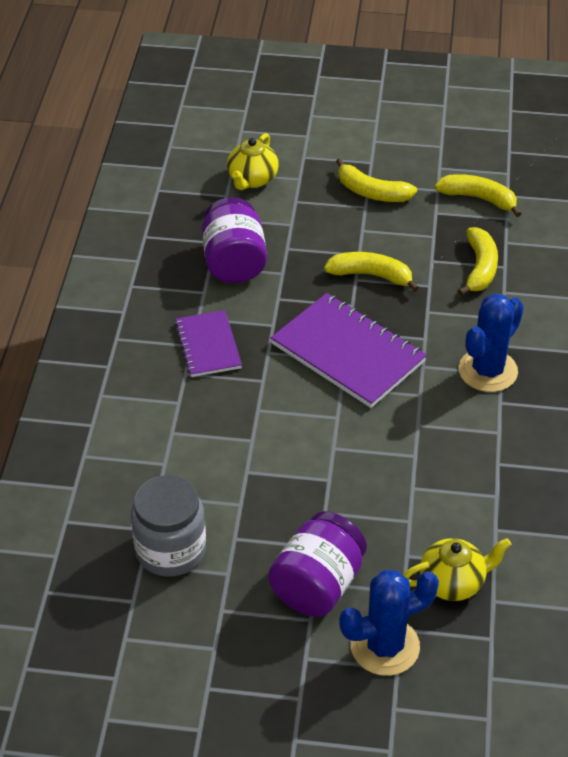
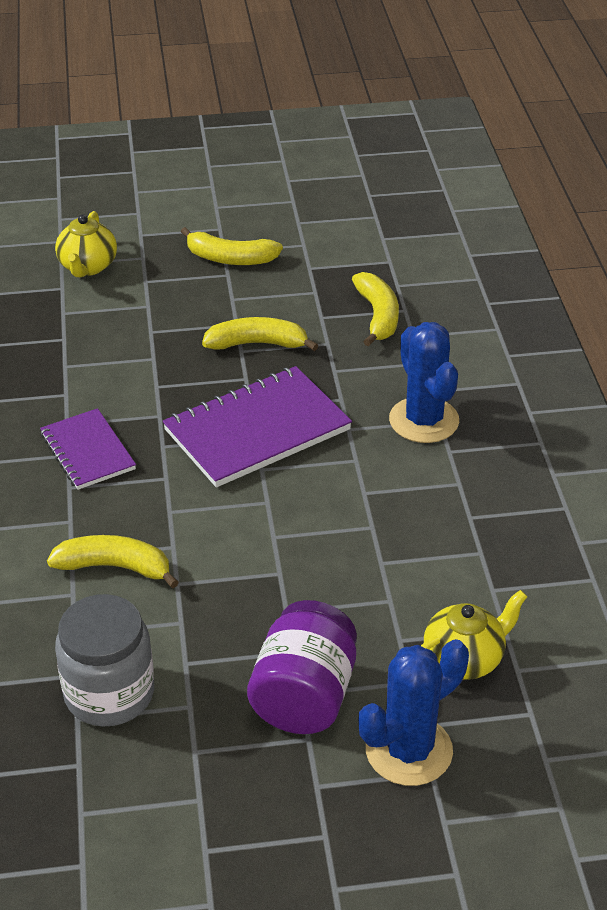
camera: 15 degrees left, 5 degrees down
purple jar [202,197,267,283] -> none
purple notebook [271,293,427,408] -> purple notebook turned 60 degrees counterclockwise [163,366,352,487]
yellow banana [435,174,521,217] -> yellow banana moved to [47,535,179,588]
blue cactus [459,293,524,392] -> blue cactus turned 45 degrees counterclockwise [389,322,459,443]

